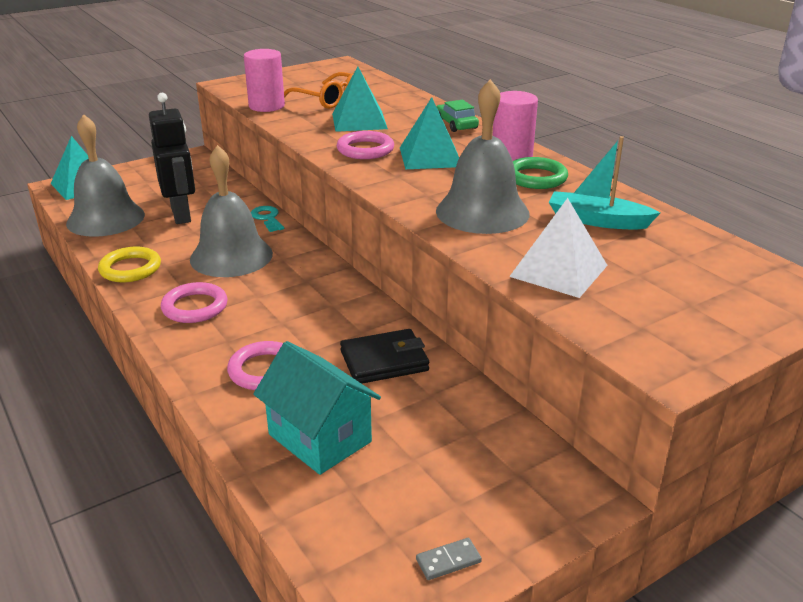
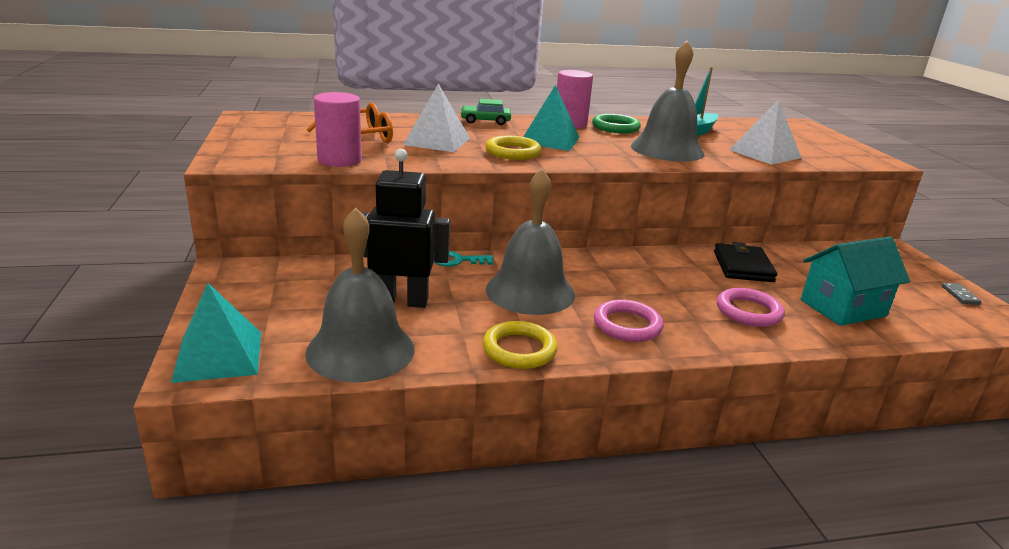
camera: 70 degrees left, 5 degrees down
turquoise pyramid [332,66,388,132] -> white pyramid [403,84,470,152]
pink ring [337,131,394,159] -> yellow ring [485,136,541,160]

